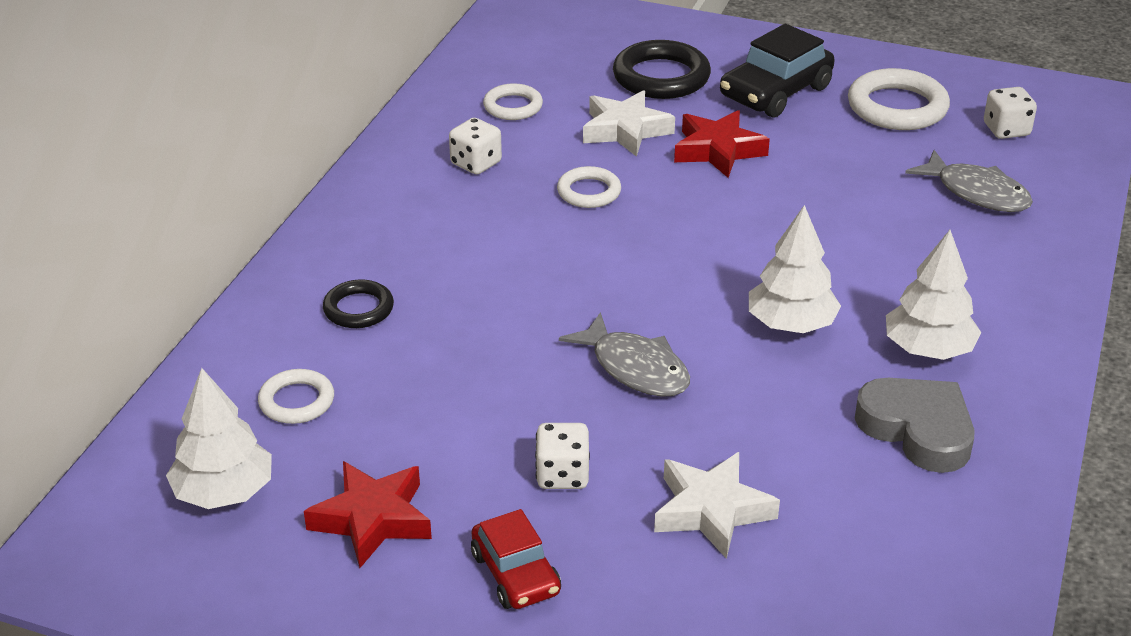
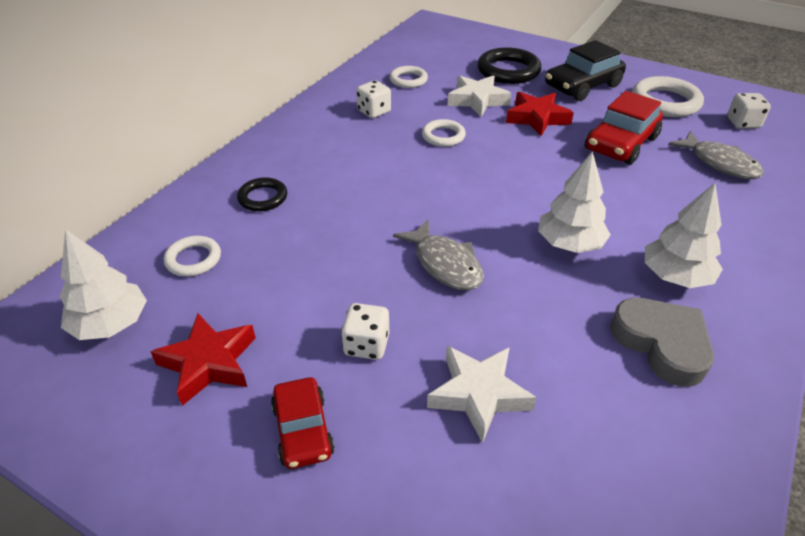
camera: 10 degrees right, 5 degrees up
none -> red car [585,91,663,165]

